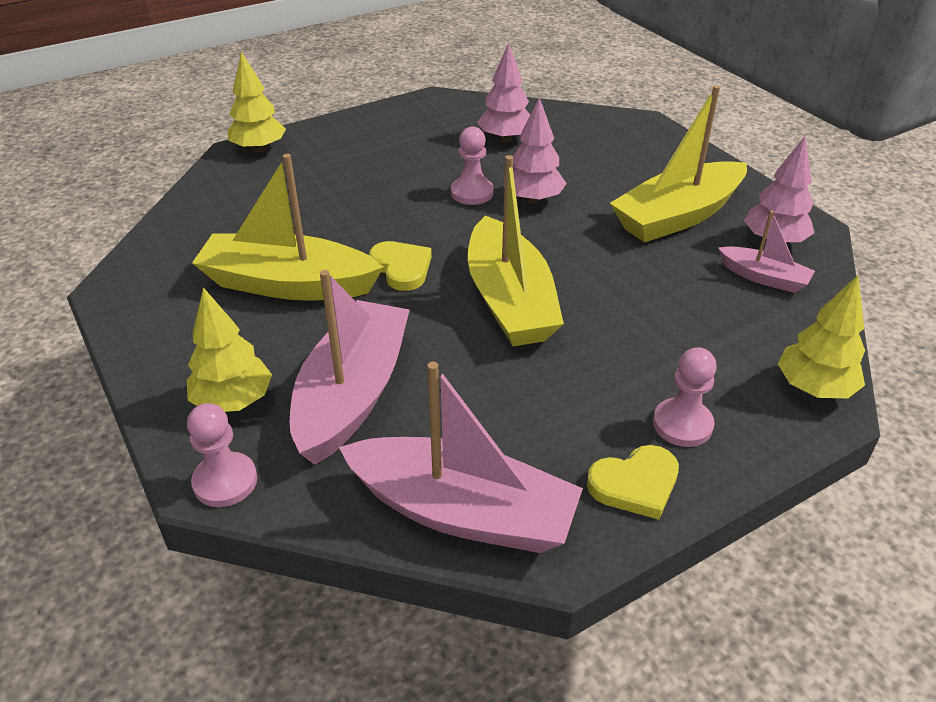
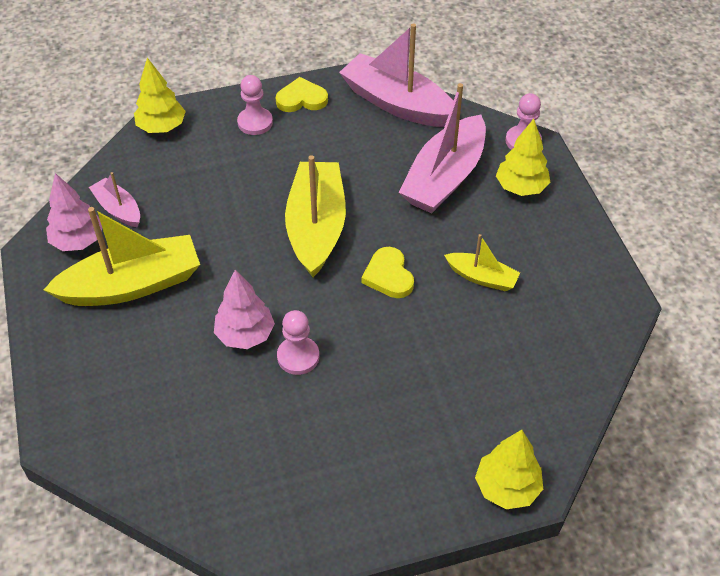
camera: 165 degrees left, 10 degrees up
yellow boat [192,154,384,301] -> yellow boat [444,234,520,291], size x0.52
pink tree [477,42,530,142] -> none

